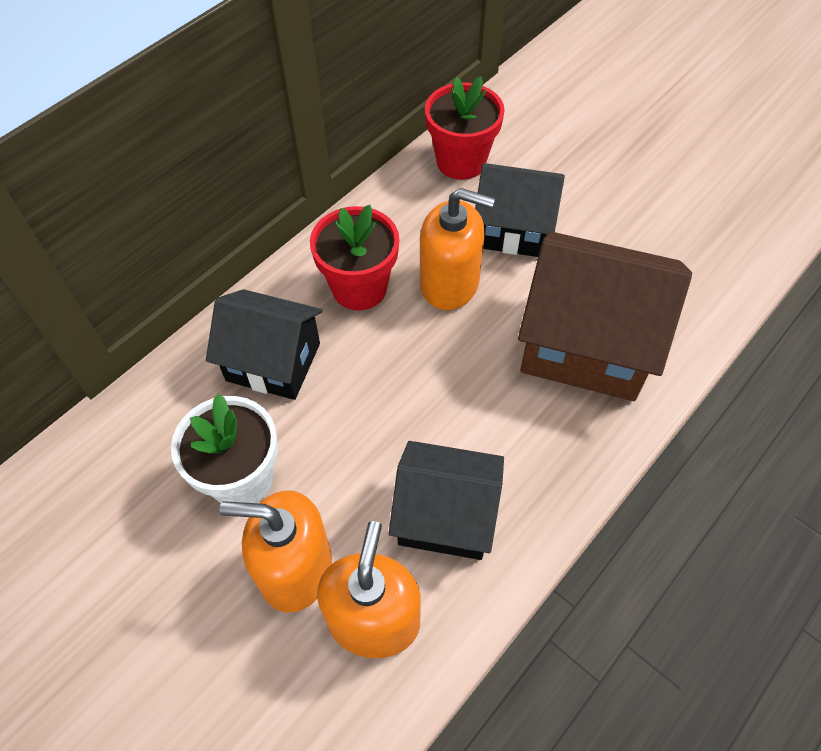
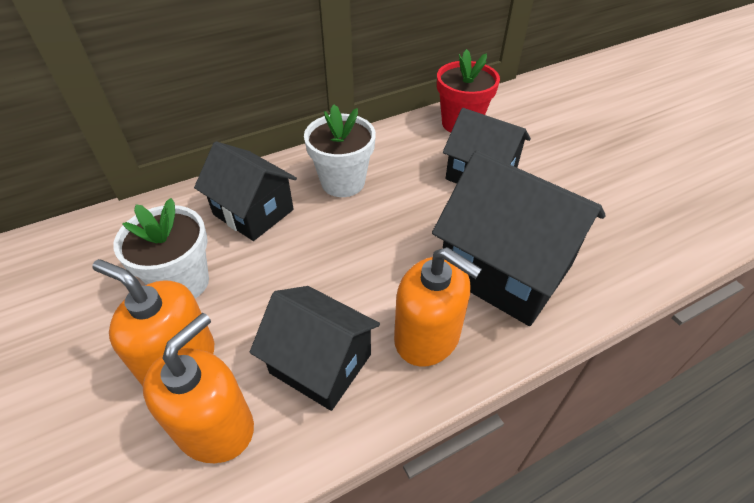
camera: 20 degrees right, 10 degrees down
red flower pot [310,205,399,310] -> white flower pot [304,104,376,197]
orange soap dispenser [420,188,495,310] -> orange soap dispenser moved to [394,247,482,367]
brown house [518,232,692,401] -> black house [432,150,606,326]

